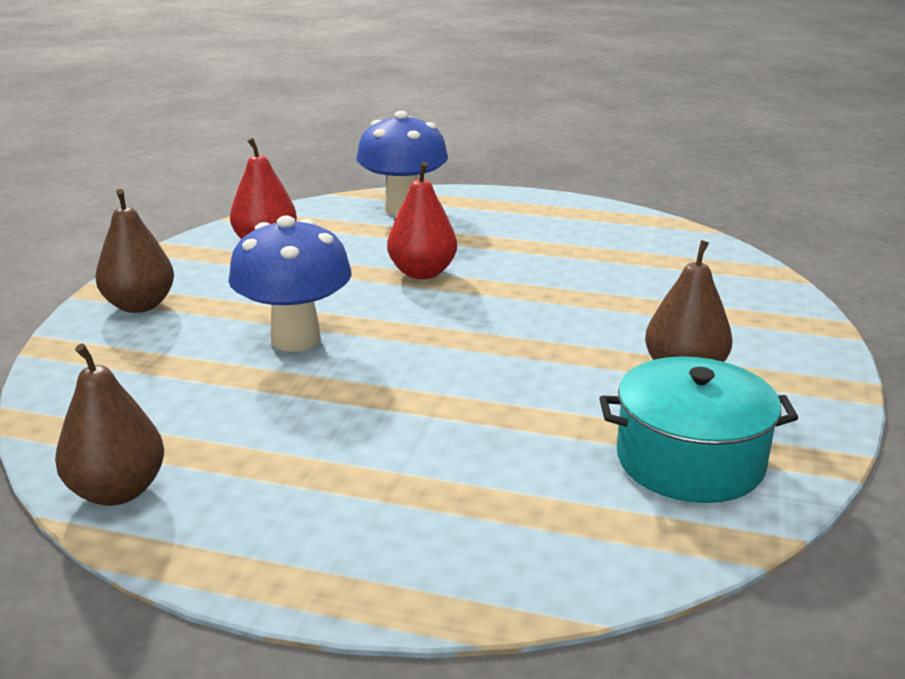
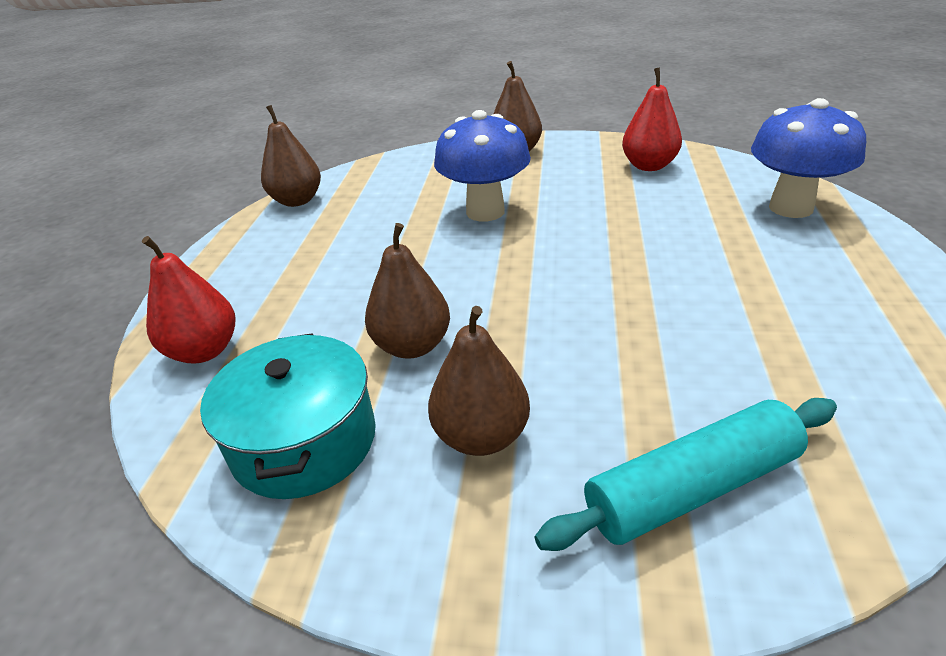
camera: 85 degrees right, 10 degrees up
red pear [387,162,457,279] -> red pear moved to [142,236,236,363]
none -> brown pear [365,223,450,359]
none -> turquoise rolling pin [535,398,837,551]

